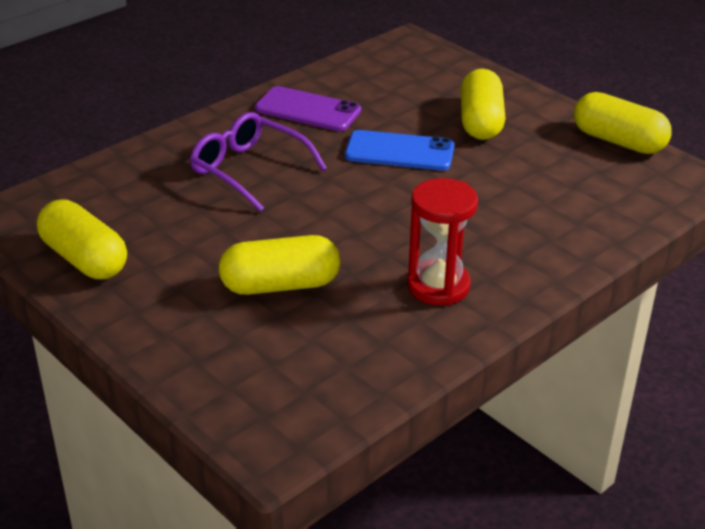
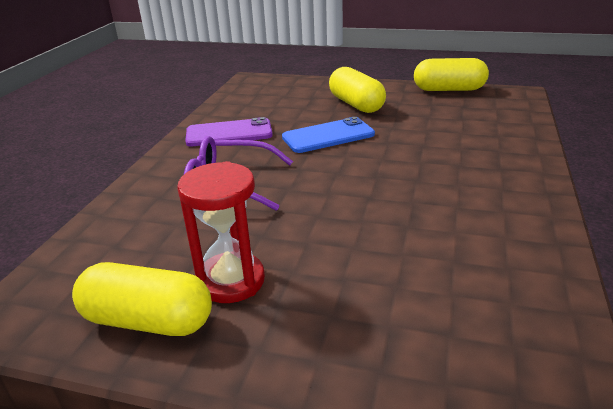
camera: 30 degrees left, 5 degrees down
yellow capsule [219,235,340,295] -> none
red hourglass [407,178,478,306] -> red hourglass moved to [177,161,265,303]

